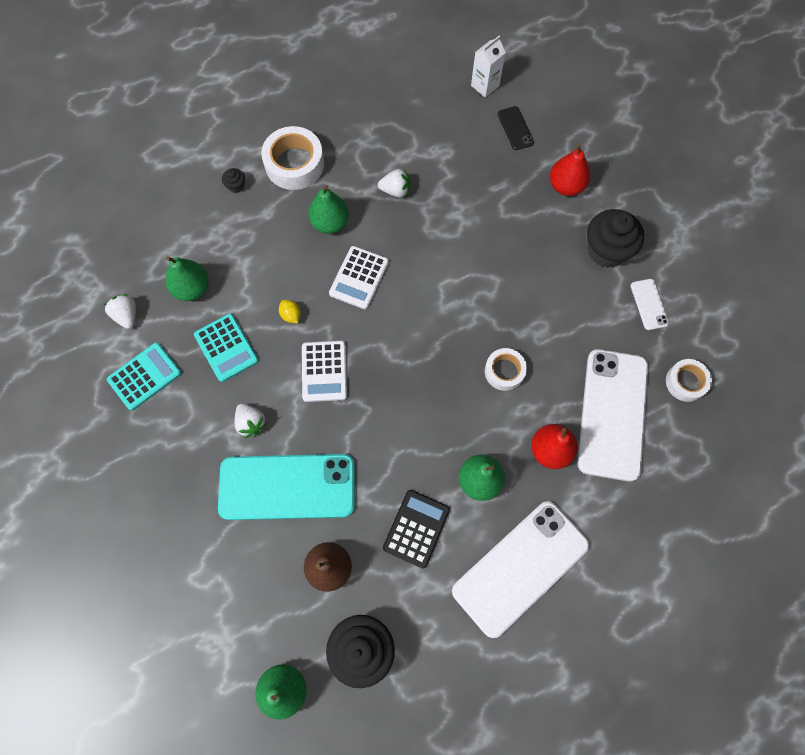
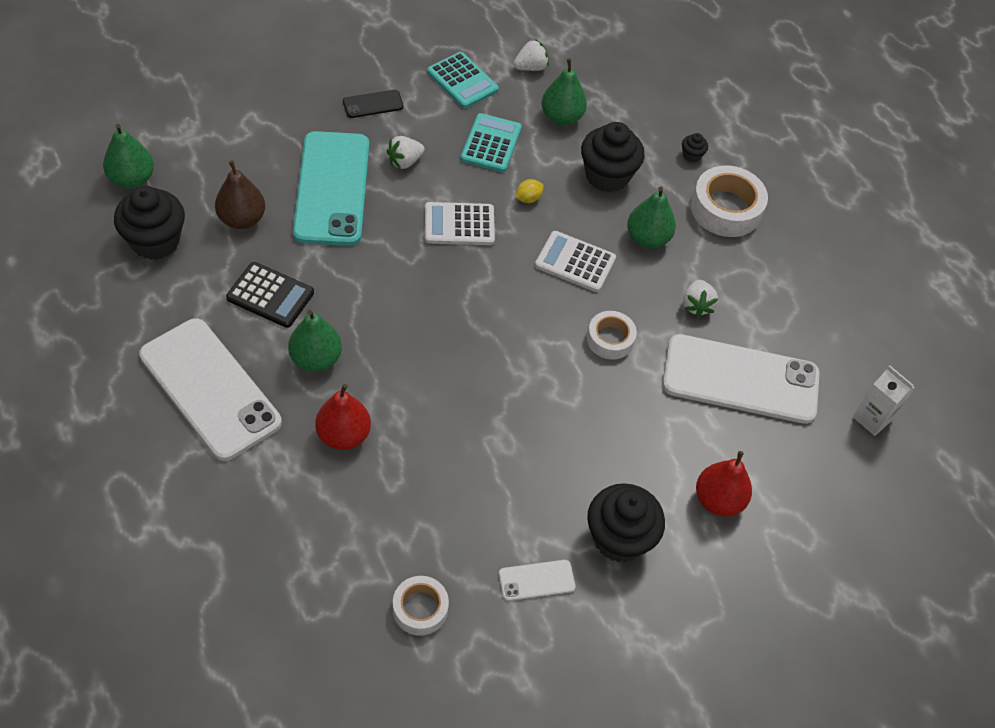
camera: 85 degrees right, 15 degrees down
turquoise calculator [194,314,259,382] -> turquoise calculator turned 135 degrees clockwise [460,113,522,172]
white tape [485,348,527,391] -> white tape moved to [587,311,637,360]
black phone [497,106,534,150] -> black phone moved to [343,90,404,118]
white phone [577,349,648,482] -> white phone moved to [662,334,820,424]
none -> black cupcake [581,122,645,192]

